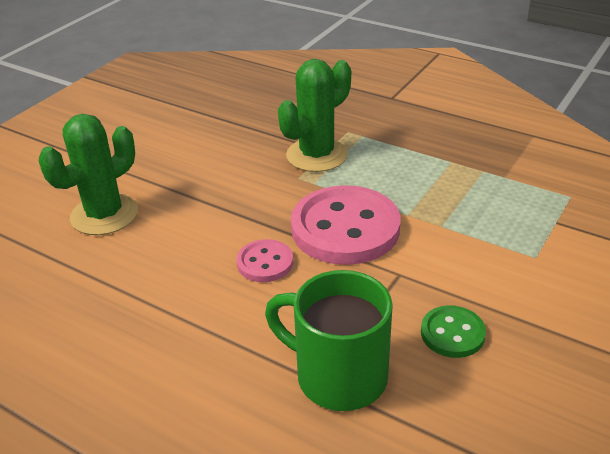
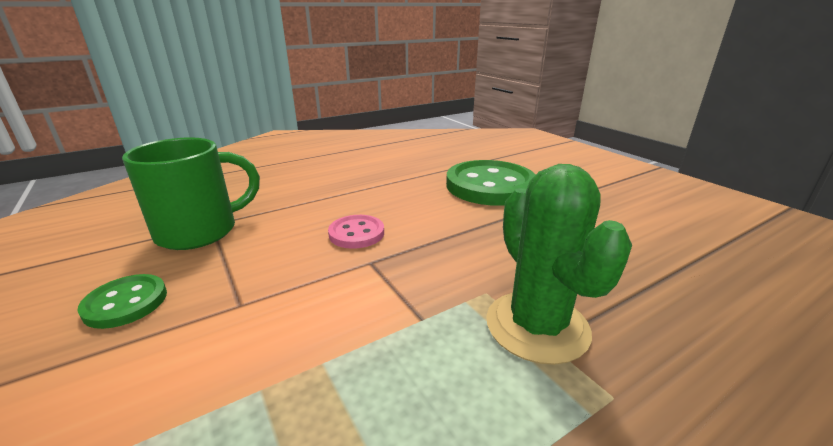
camera: 115 degrees right, 10 degrees down
green cactus [39,114,138,235] -> green button [446,160,536,206]
pink button [291,185,401,265] -> none

